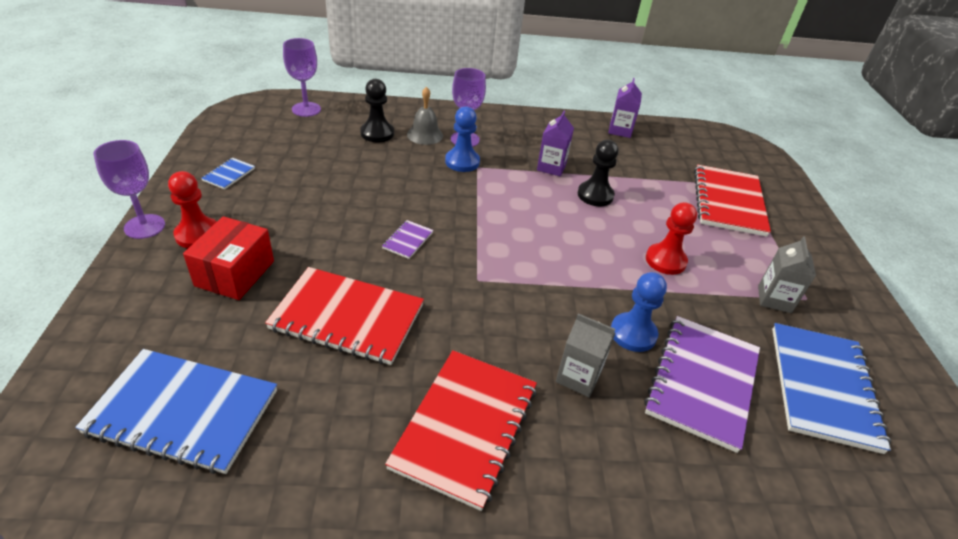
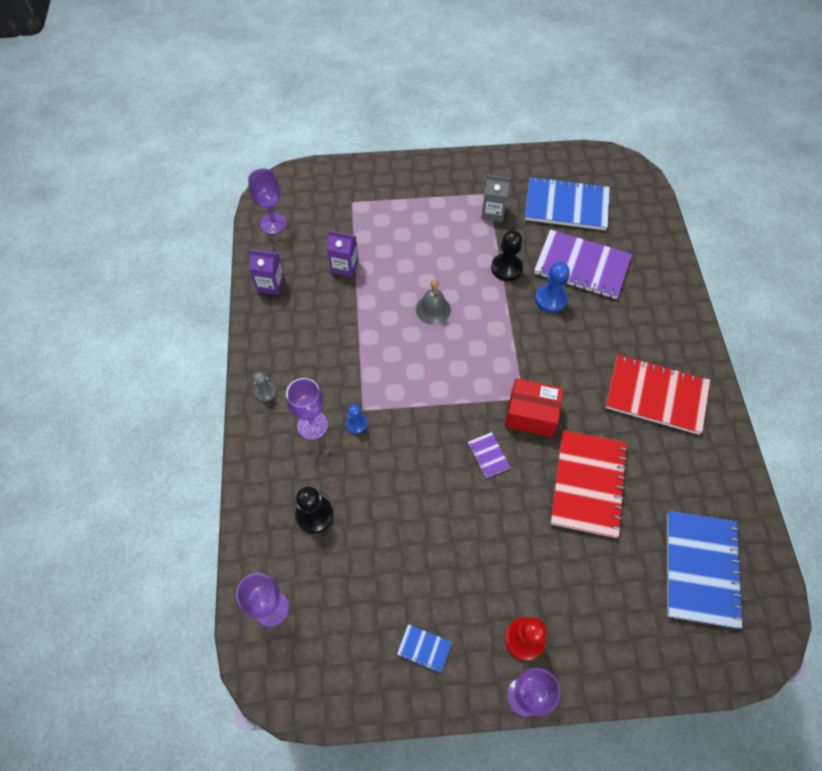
camera: 90 degrees left, 20 degrees up
red box [183,216,274,300] -> red box moved to [505,378,564,437]
purple notebook [382,220,433,259] -> purple notebook turned 45 degrees clockwise [468,432,511,478]
grey bell [407,87,443,145] -> grey bell moved to [416,279,451,325]
blue pawn [445,106,480,172] -> blue pawn [346,404,368,434], size x0.62
purple carton [537,111,574,177] -> purple carton moved to [327,230,359,277]
grey carton [556,313,615,397] -> none
black pawn [578,140,619,206] -> black pawn moved to [491,230,523,281]
red pawn [646,202,697,275] -> none
red notebook [694,165,771,237] -> none
none -> purple goblet [248,168,287,234]
none -> grey pawn [253,372,276,402]

